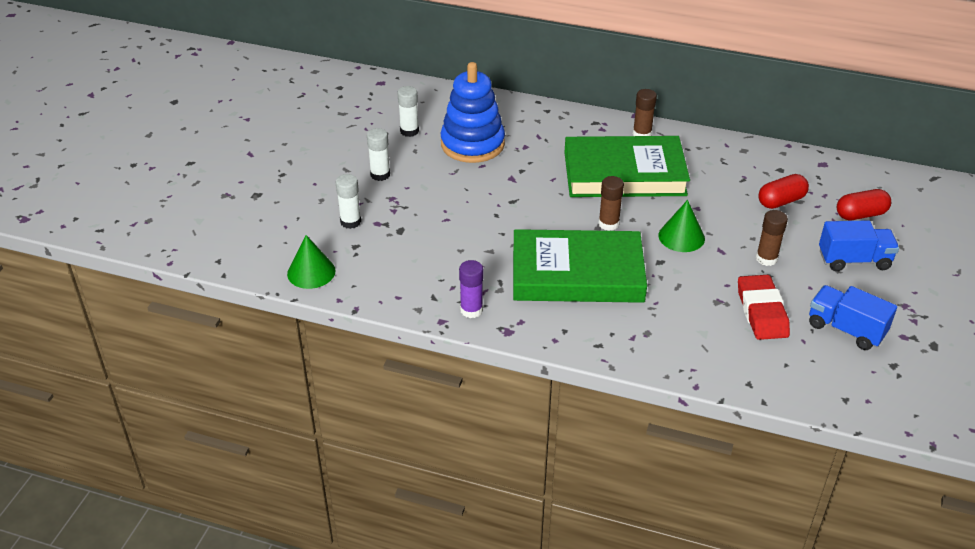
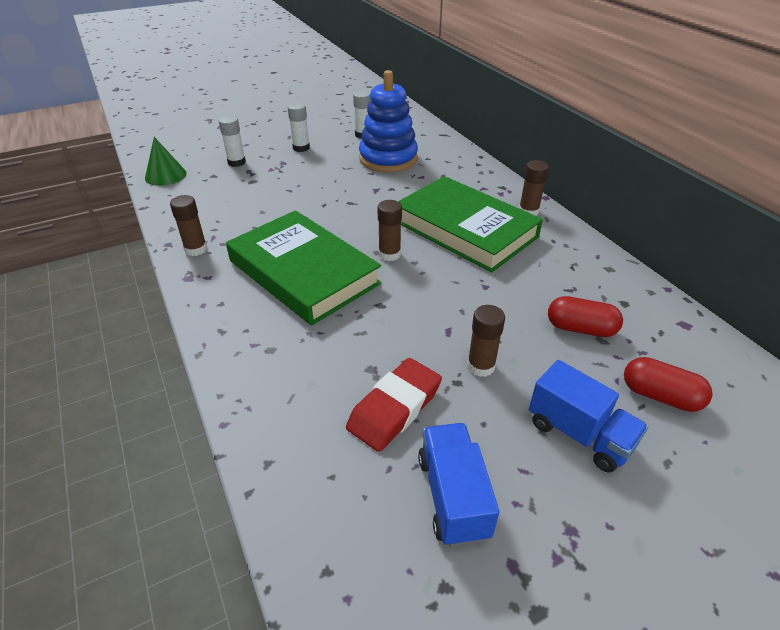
camera: 45 degrees right, 0 degrees up
purple glue stick [459,260,483,318] -> brown glue stick [170,195,207,256]
green cone [658,200,705,252] -> none

